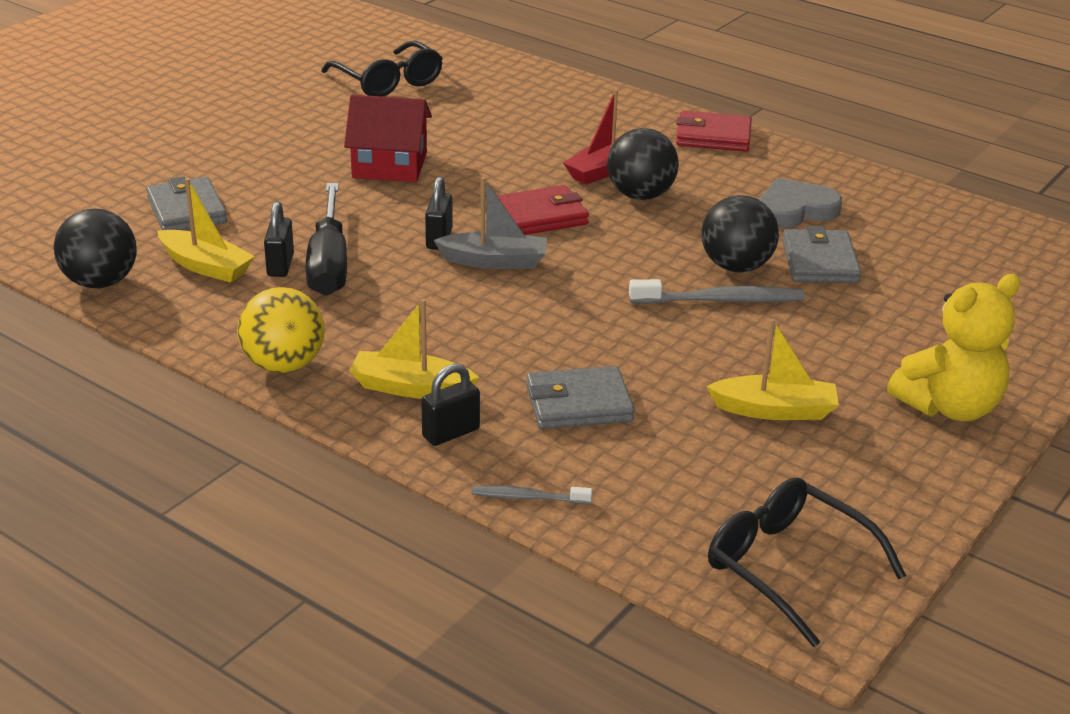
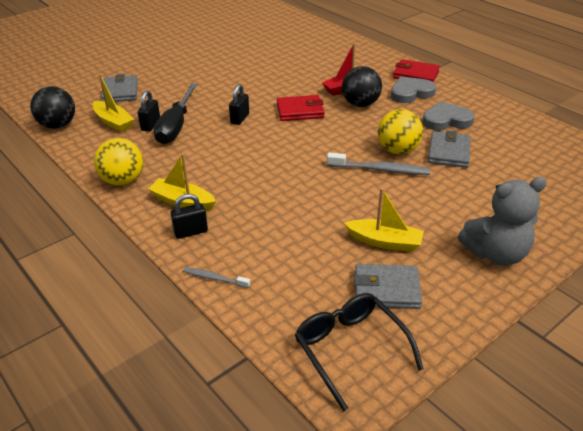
camera: 15 degrees right, 5 degrees up
black glasses [321,41,443,97] -> none
red house [344,95,432,182] -> none
grey boat [434,177,547,269] -> none
grey wallet [526,366,635,429] -> grey wallet moved to [354,264,422,309]
black ball [701,195,779,272] -> yellow ball [378,109,423,154]
yellow teddy bear [887,274,1020,421] -> grey teddy bear [458,177,547,266]
none -> grey heart [391,76,436,103]

